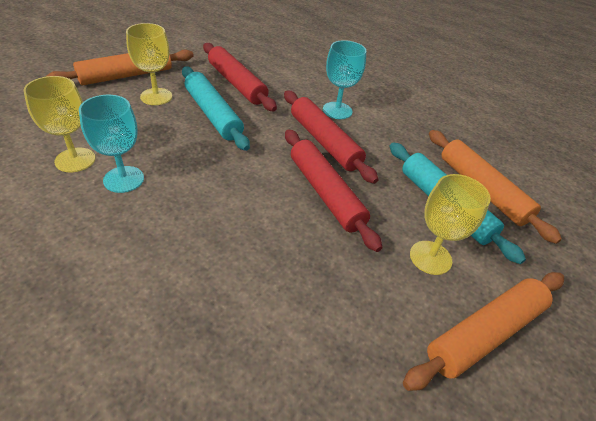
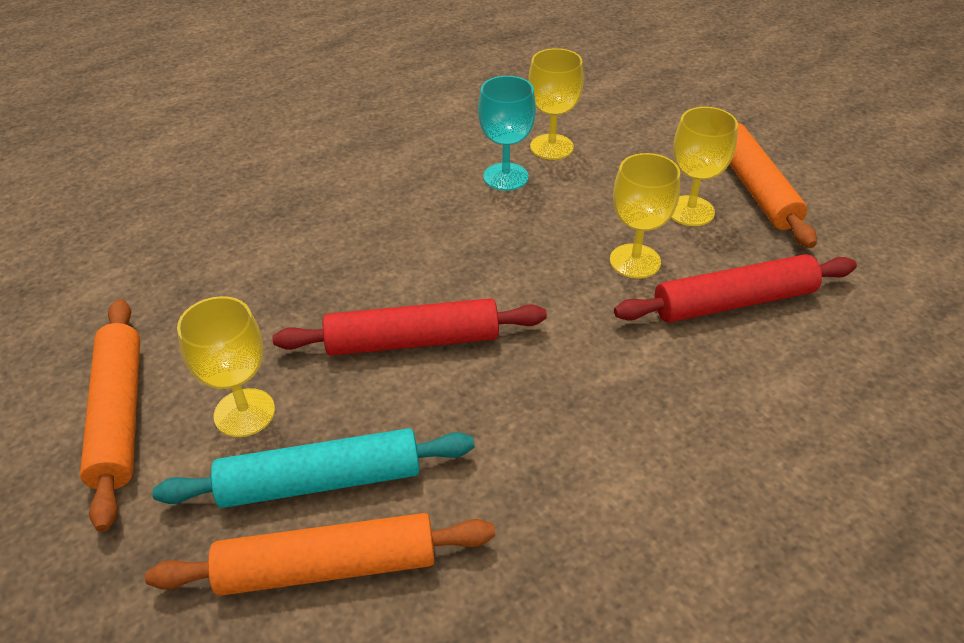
camera: 115 degrees right, 0 degrees up
turquoise rolling pin [182,67,250,151] -> yellow goblet [610,153,680,279]
red rolling pin [284,90,379,184] -> none
turquoise goblet [323,40,366,119] -> none

